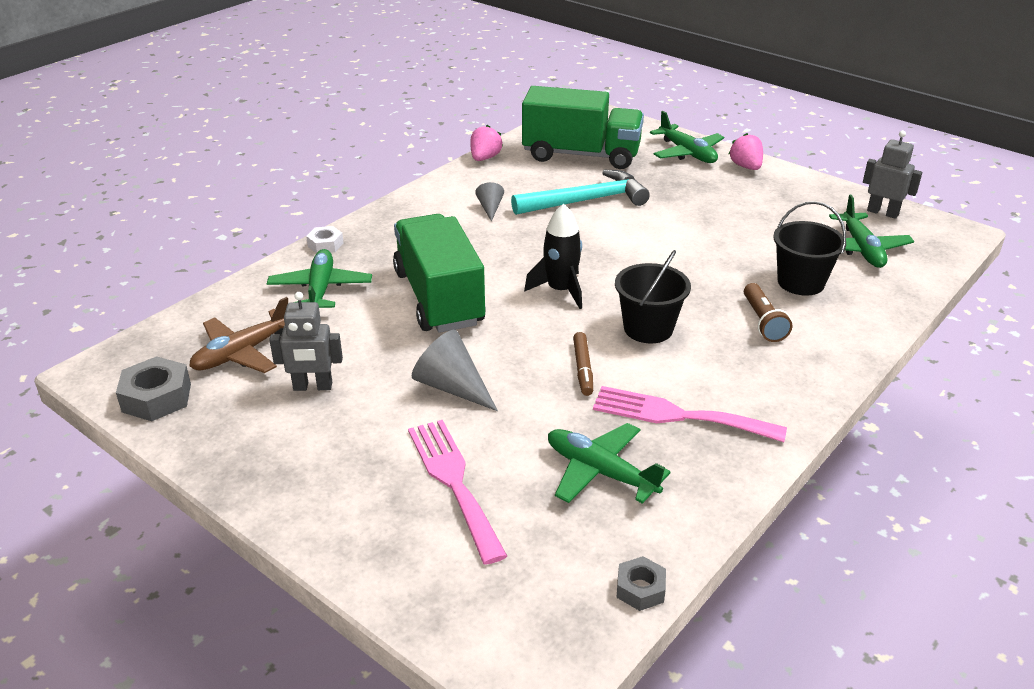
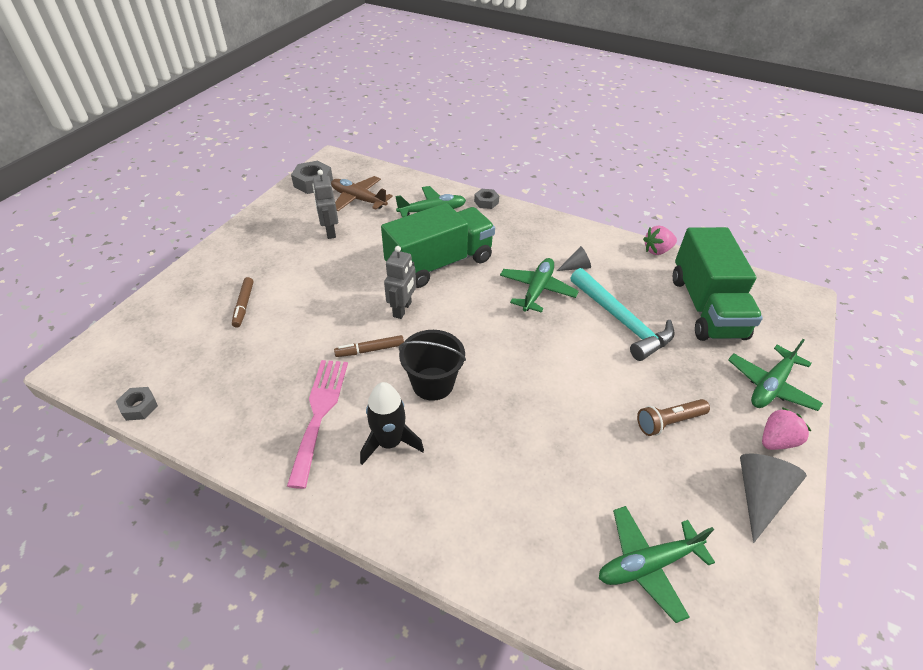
camera: 75 degrees right, 10 degrees up
white nut [306,226,344,253] -> grey nut [474,189,499,209]
pink fork [408,420,507,565] -> brown marker [232,277,254,327]
grey cone [412,330,498,411] -> grey cone moved to [740,454,807,543]
pink strawberry [471,125,503,161] -> pink strawberry turned 150 degrees clockwise [643,226,677,255]
black rocket [524,204,582,309] -> black rocket moved to [360,382,424,465]
green plane [548,423,671,504] -> green plane moved to [500,258,579,313]
brown flashlight [744,283,792,342] -> brown flashlight moved to [637,399,710,436]
black bucket [773,201,846,296] -> none
grey robot [863,130,922,219] -> grey robot moved to [384,246,416,319]

